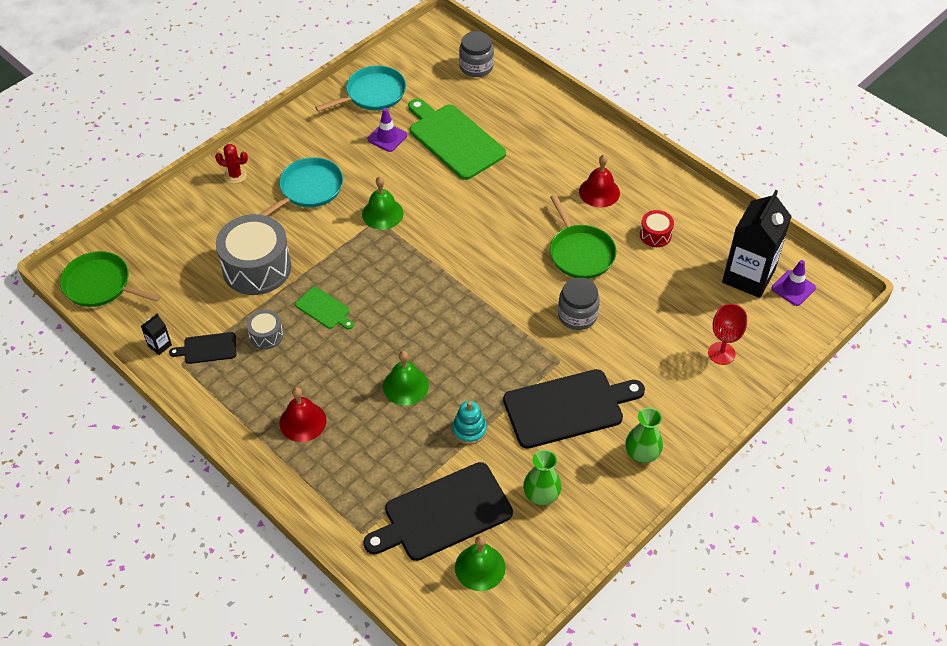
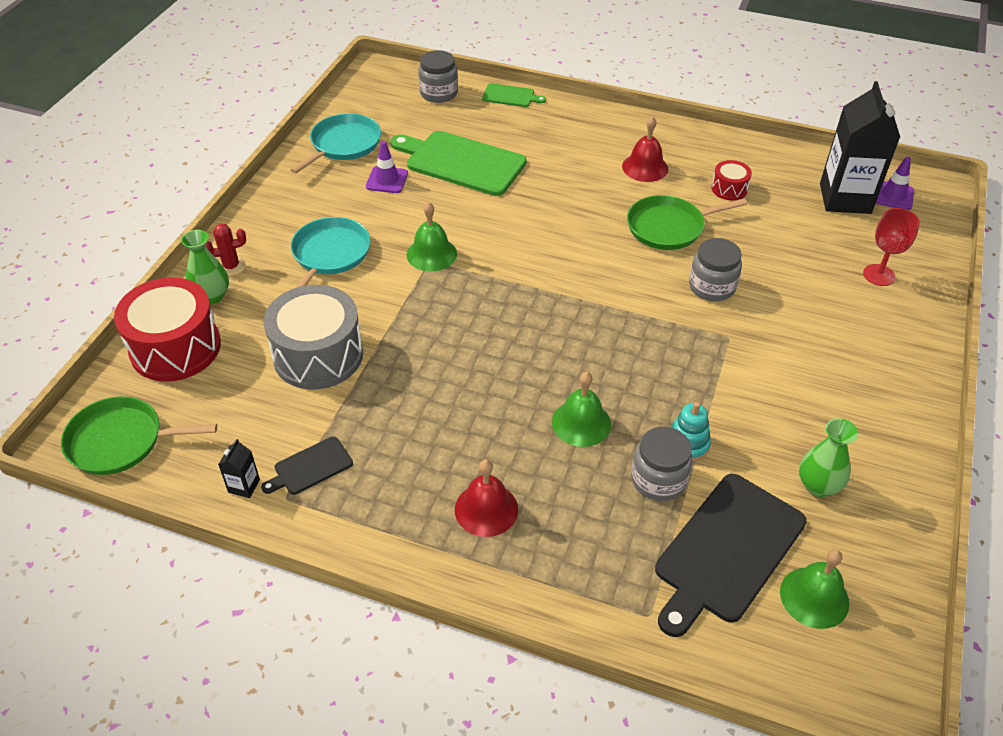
camera: 25 degrees left, 5 degrees down
grey drum [246,310,283,349] -> none
green cutting board [295,287,354,329] -> green cutting board moved to [482,83,546,107]
black cutting board [503,369,645,449] -> none
green pan [550,195,616,279] -> green pan turned 120 degrees clockwise [627,195,747,250]
green vase [626,408,663,463] -> green vase moved to [181,230,229,304]
none -> red drum [114,277,221,382]
none -> grey jar [631,427,693,501]

